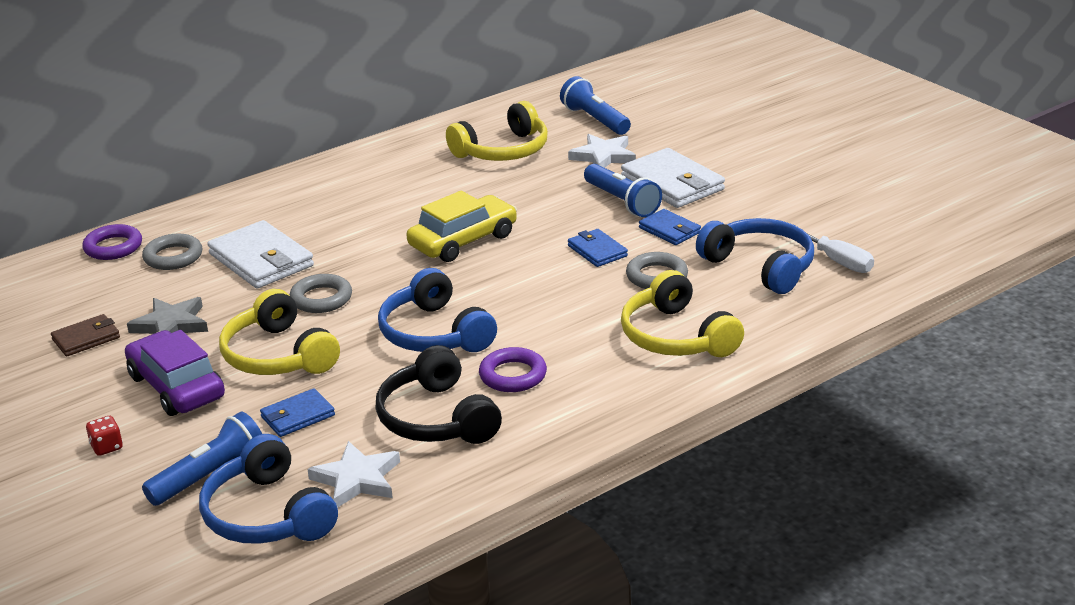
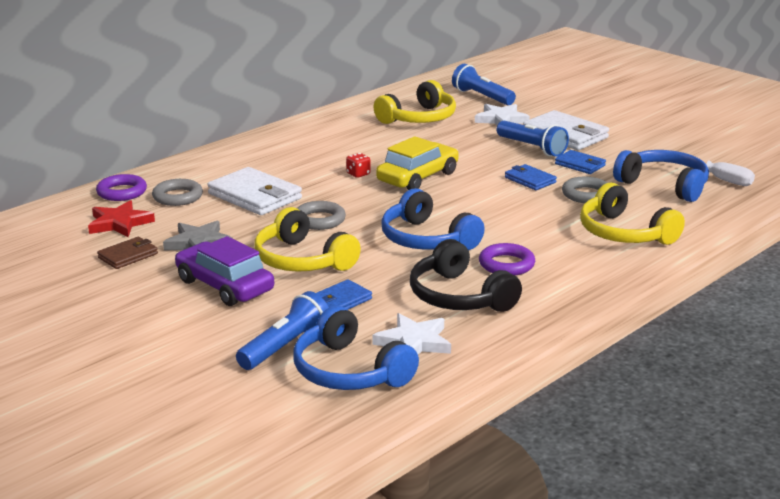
camera: 10 degrees left, 5 degrees down
red dice [86,416,123,456] -> red dice moved to [346,153,371,178]
none -> red star [88,200,155,237]

